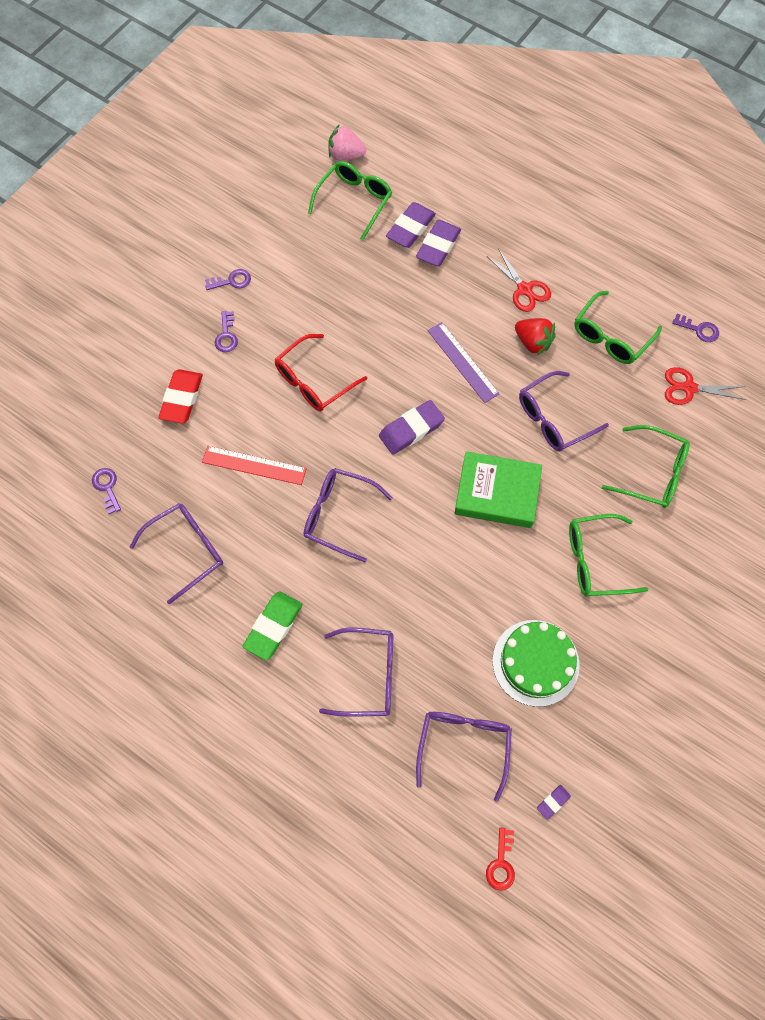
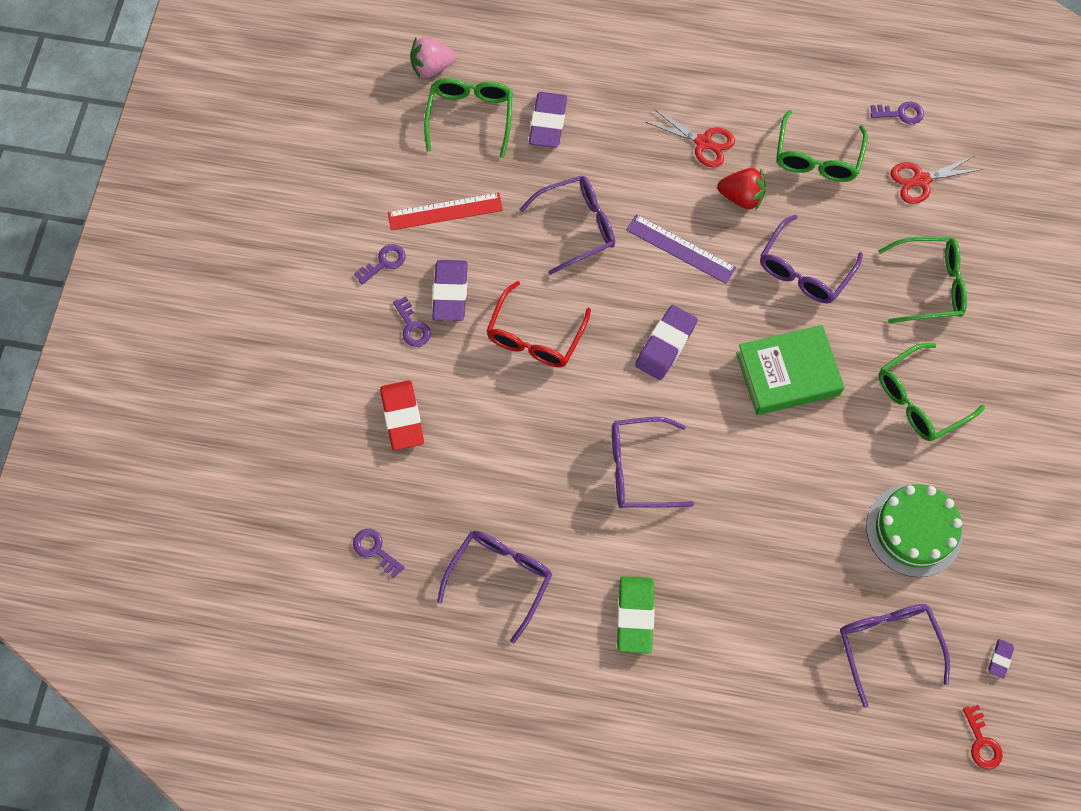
camera: 25 degrees left, 0 degrees up
red ruler [202,446,307,485] -> red ruler moved to [388,192,503,231]
purple glasses [319,628,393,717] -> purple glasses moved to [519,176,615,275]
purple eraser [416,220,461,266] -> purple eraser moved to [432,260,468,321]

